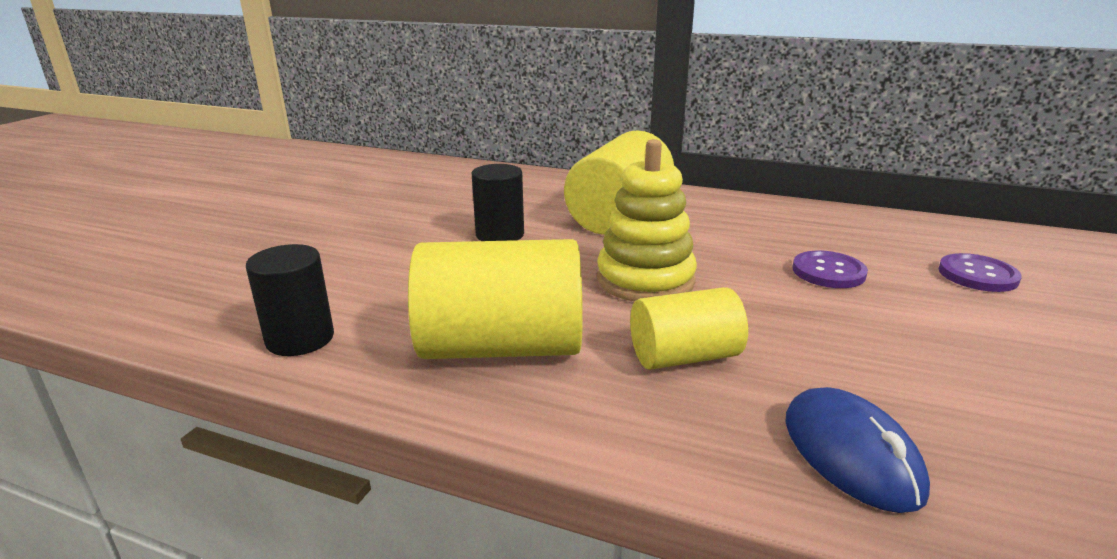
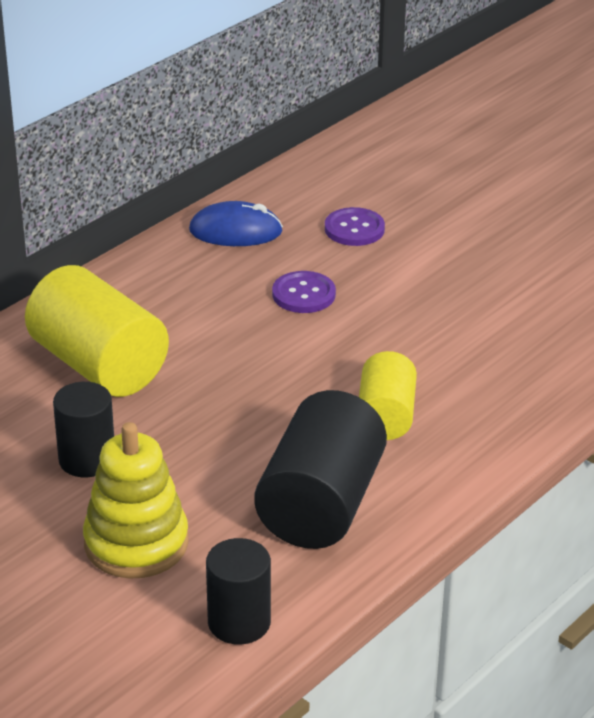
camera: 70 degrees left, 10 degrees up
yellow cylinder [408,239,583,359] -> black cylinder [254,390,387,549]
yellow stacking toy [597,139,697,301] -> yellow stacking toy moved to [83,422,188,579]
blue mouse [785,387,930,513] -> blue mouse moved to [189,201,283,246]

